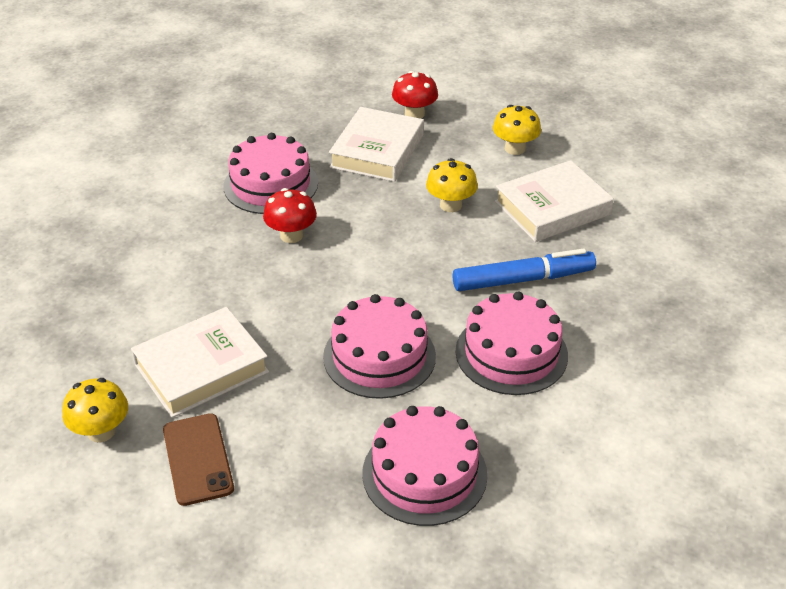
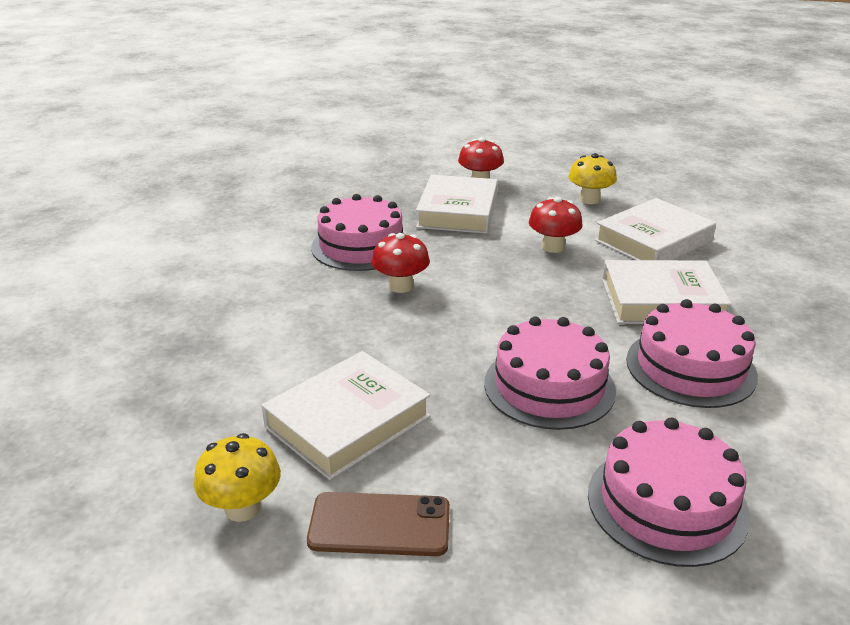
camera: 10 degrees left, 10 degrees down
brown phone [163,413,234,506] -> brown phone turned 60 degrees counterclockwise [307,492,450,556]
yellow mushroom [426,158,478,212] -> red mushroom [529,197,583,253]
blue marker [453,249,596,291] -> white book [602,260,732,324]

